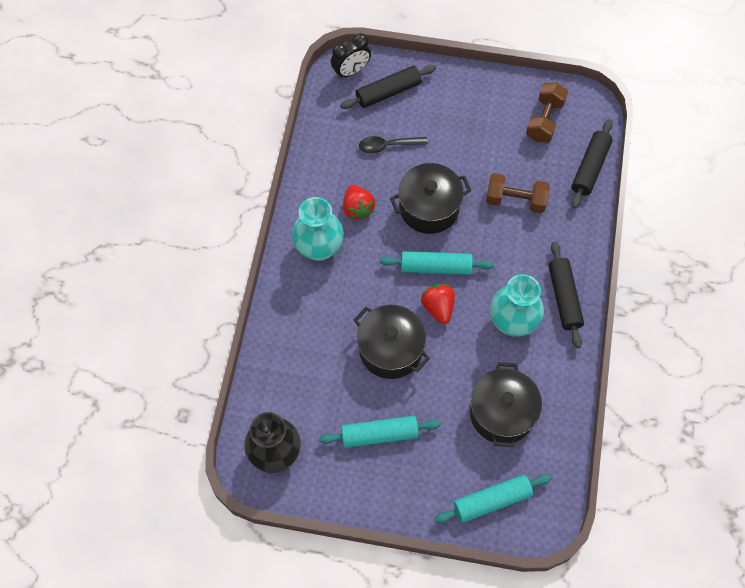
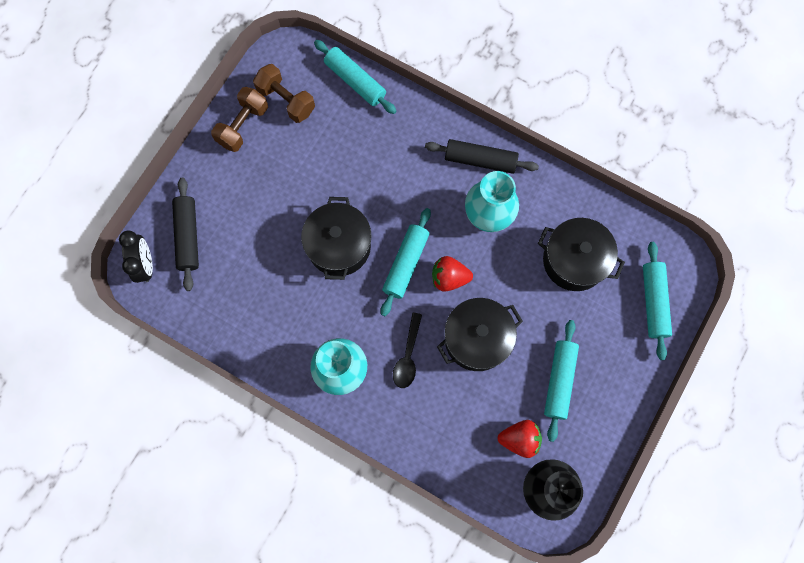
camera: 70 degrees left, 10 degrees up
red strawberry [343,185,375,220] -> red strawberry moved to [497,420,542,458]
black spoon [359,136,428,154] -> black spoon moved to [393,313,422,388]
brown dumbbell [486,173,549,213] -> brown dumbbell moved to [211,87,268,152]
black rolling pin [571,119,613,208] -> turquoise rolling pin [314,40,397,114]

